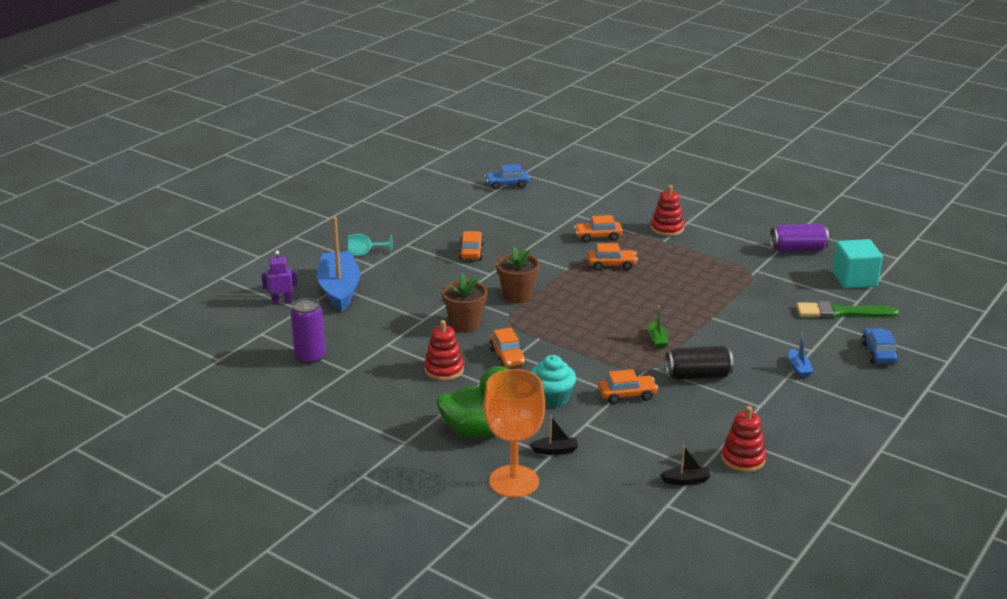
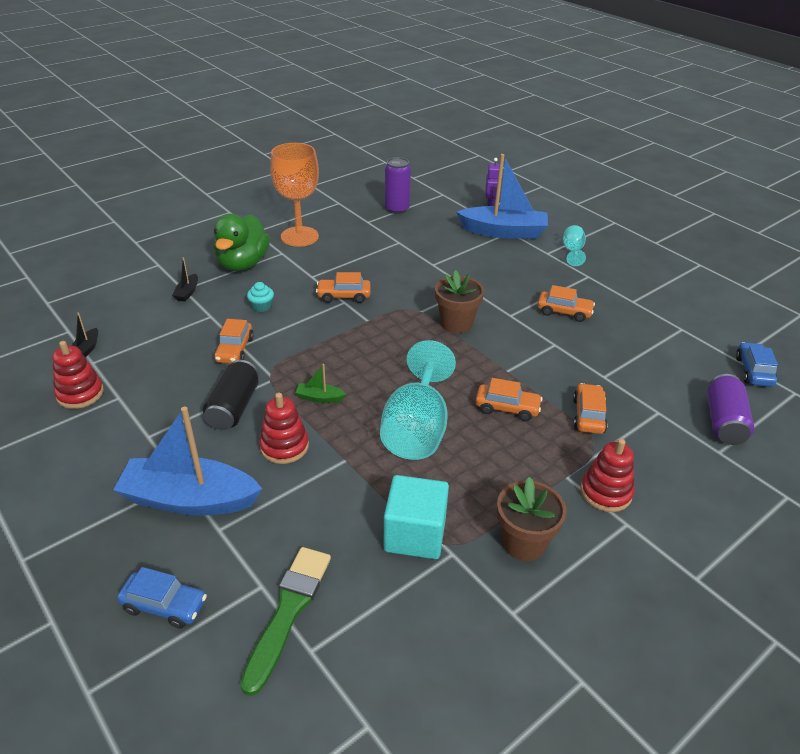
camera: 105 degrees right, 10 degrees up
red stacking toy [424,320,464,381] -> red stacking toy moved to [259,393,309,464]
brown flower pot [442,274,487,333] -> brown flower pot moved to [497,477,566,561]
orange goblet [484,369,545,498] -> orange goblet moved to [270,143,319,247]
turquoise cupcake [531,355,576,408] -> turquoise cupcake [247,282,274,312], size x0.60
orange car [587,243,638,271] -> orange car turned 90 degrees counterclockwise [475,378,543,421]
purple can [770,224,829,252] -> purple can moved to [707,374,754,445]
blue boat [789,332,814,378] -> blue boat [113,406,262,516], size x2.44
turquoise cube [832,239,883,289] -> turquoise cube moved to [384,475,449,559]
none -> turquoise goblet [380,340,456,460]

